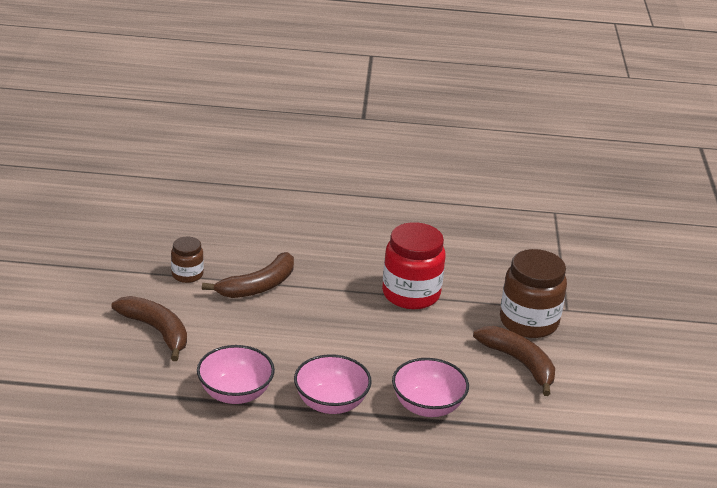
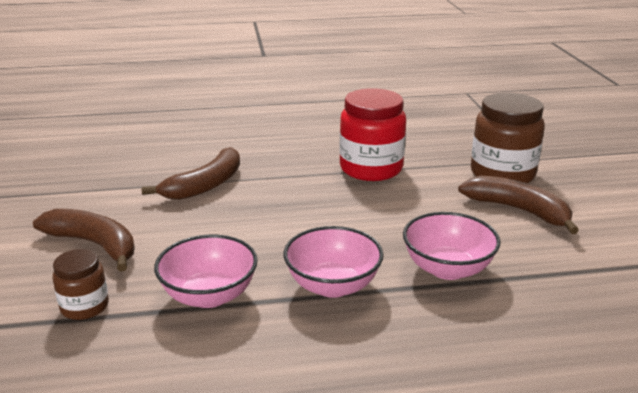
camera: 10 degrees left, 5 degrees down
brown jar [171,237,204,283] -> brown jar moved to [53,249,109,320]

